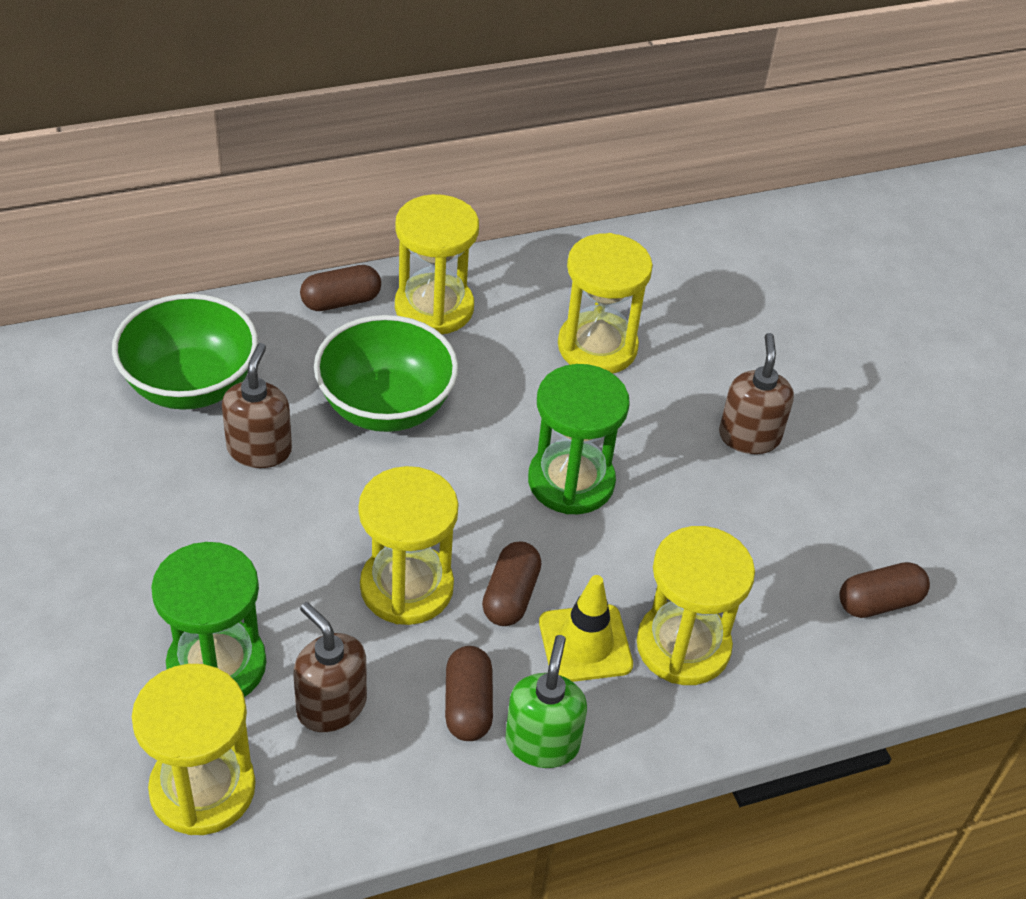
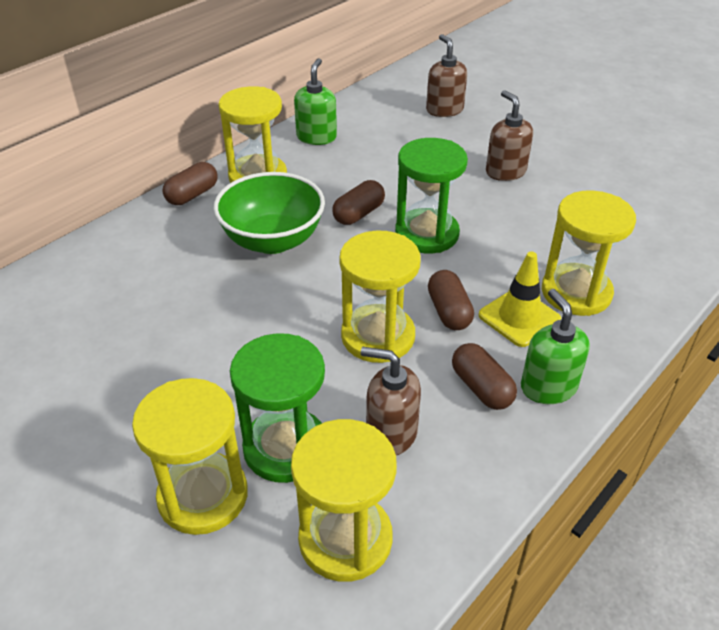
camera: 25 degrees left, 5 degrees down
green bowl [112,294,258,410] -> none
brown soap dispenser [222,343,292,468] -> brown soap dispenser moved to [426,34,467,117]
yellow hourglass [558,233,653,374] -> yellow hourglass moved to [132,378,248,535]
brown capsule [840,562,930,618] -> brown capsule moved to [332,180,385,225]
none -> green soap dispenser [294,58,337,145]

